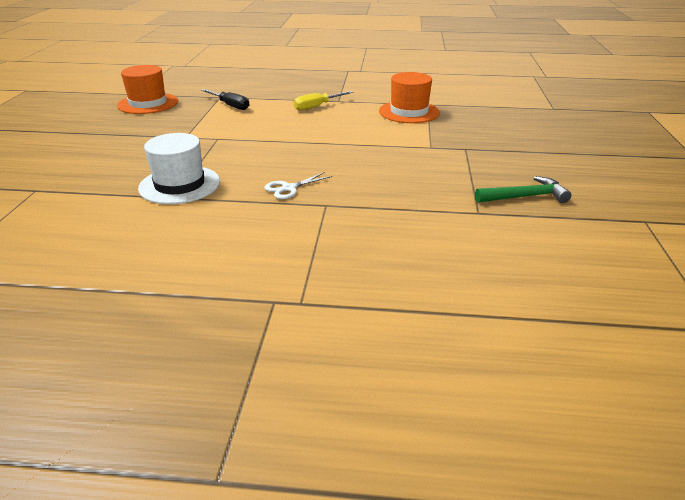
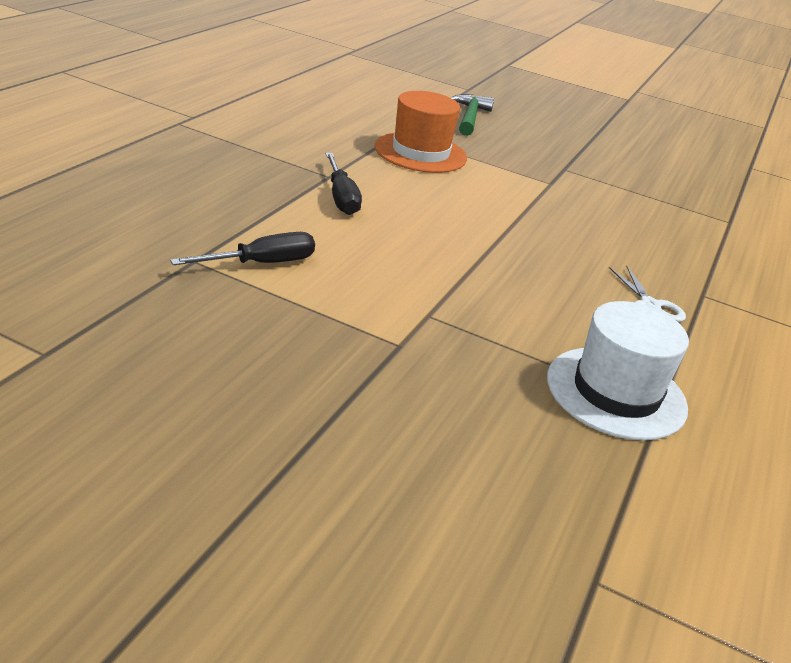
camera: 75 degrees left, 0 degrees up
orange hat [117,65,178,114] -> none
yellow screwdriver [294,91,354,110] -> black screwdriver [325,153,362,215]
green hammer [475,176,571,203] -> green hammer moved to [450,94,494,136]

